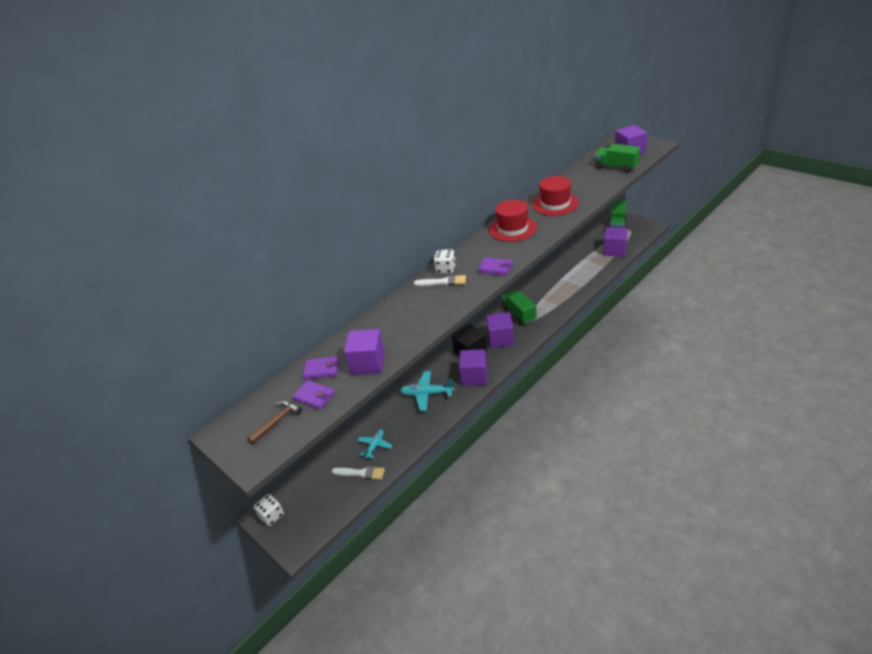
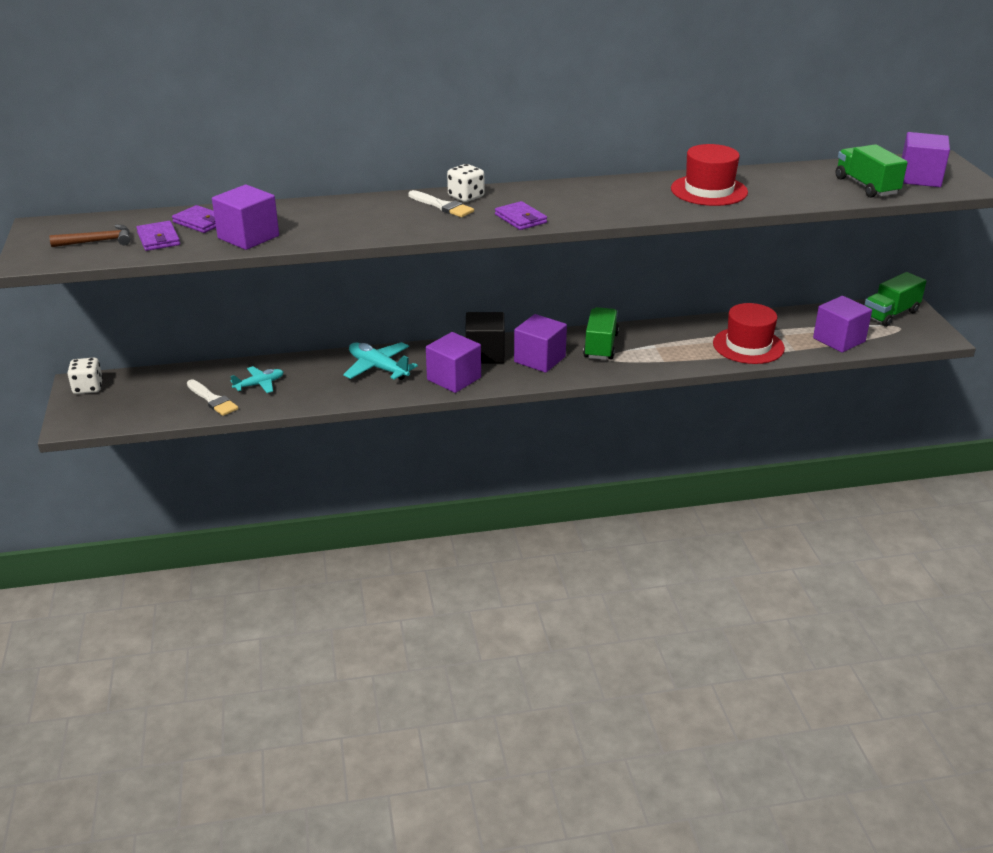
camera: 30 degrees right, 5 degrees down
red hat [489,200,537,242] -> red hat moved to [713,303,785,364]

